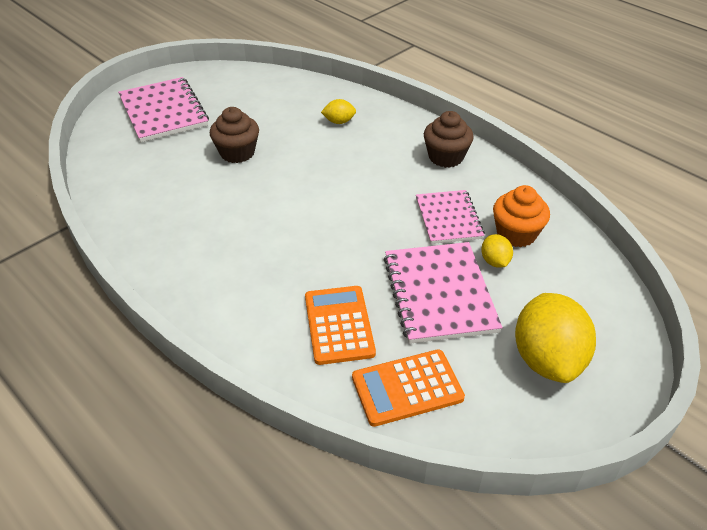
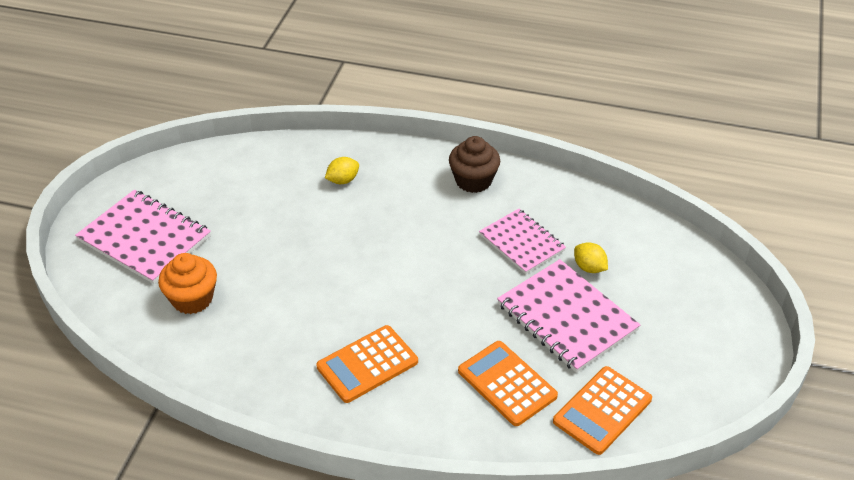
camera: 30 degrees left, 0 degrees up
brown cupcake [210,107,259,163] -> none
orange cupcake [493,185,550,247] -> orange cupcake moved to [158,253,217,314]
yellow lemon [515,293,596,383] -> none
none -> orange calculator [316,325,418,403]

